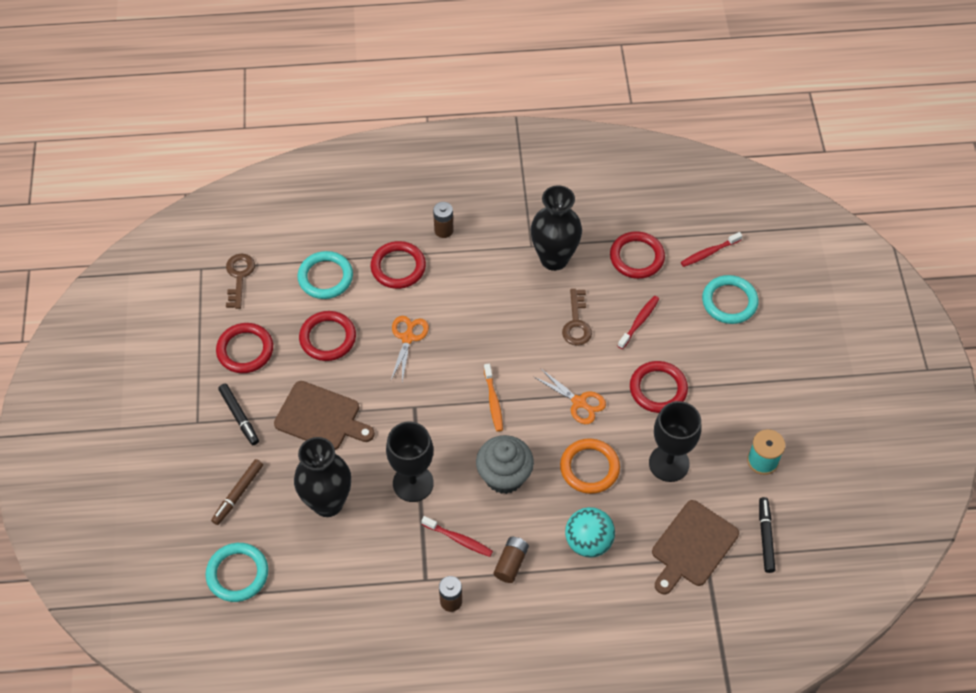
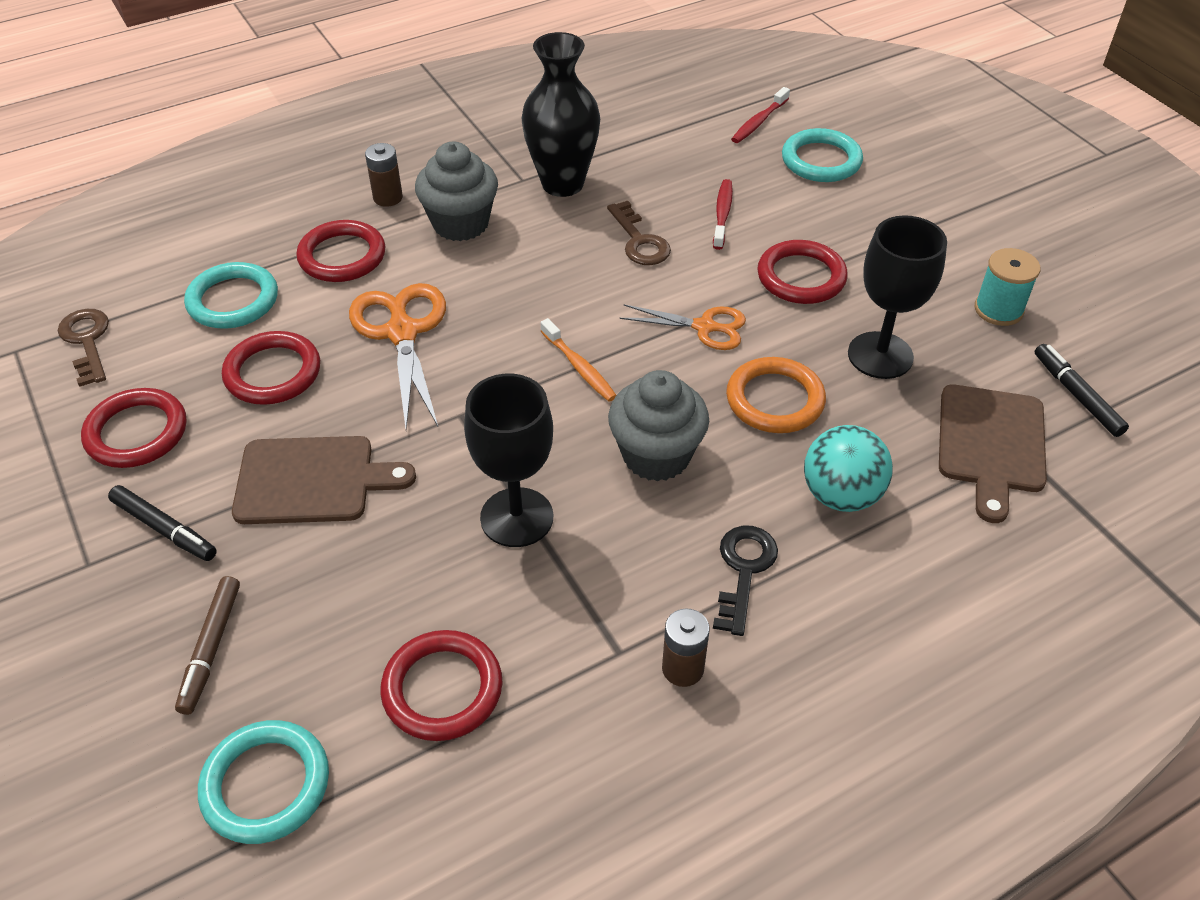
camera: 25 degrees left, 10 degrees down
black vase [294,437,351,517] -> none
orange scissors [391,316,429,382] -> orange scissors [349,283,446,429], size x1.61
red toothbrush [421,516,493,557] -> none
brown battery [494,537,529,583] -> black key [713,526,778,636]
red ring [610,231,665,279] -> red ring moved to [380,630,503,741]
none -> grey cupcake [415,141,498,241]

